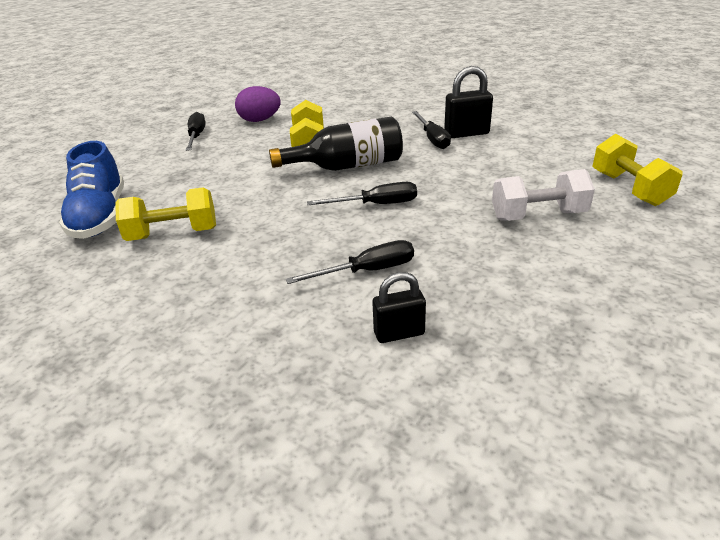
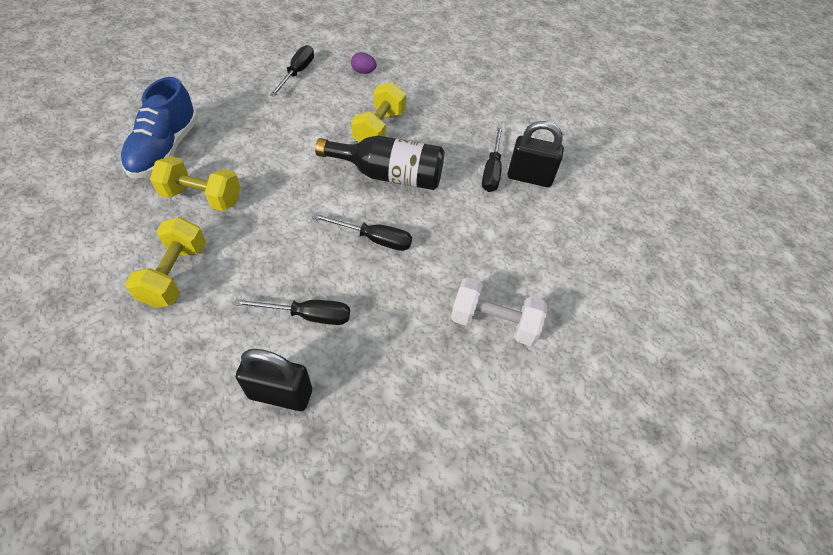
camera: 20 degrees right, 20 degrees up
purple egg [235,86,281,122] -> purple egg [351,52,377,74], size x0.59
black padlock [372,272,426,343] -> black padlock [236,349,312,411], size x1.51
yellow dumbbell [592,134,683,206] -> yellow dumbbell moved to [125,217,206,308]

